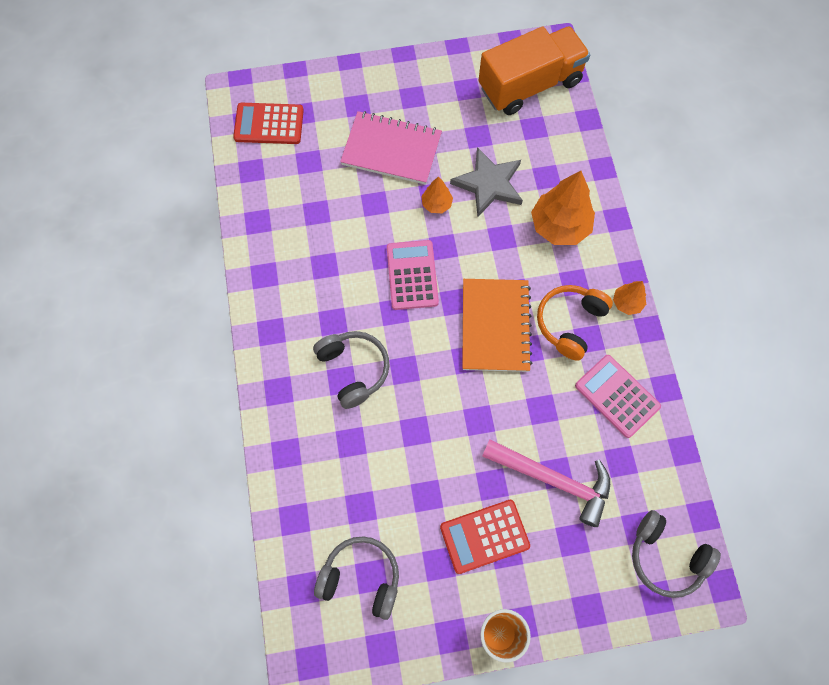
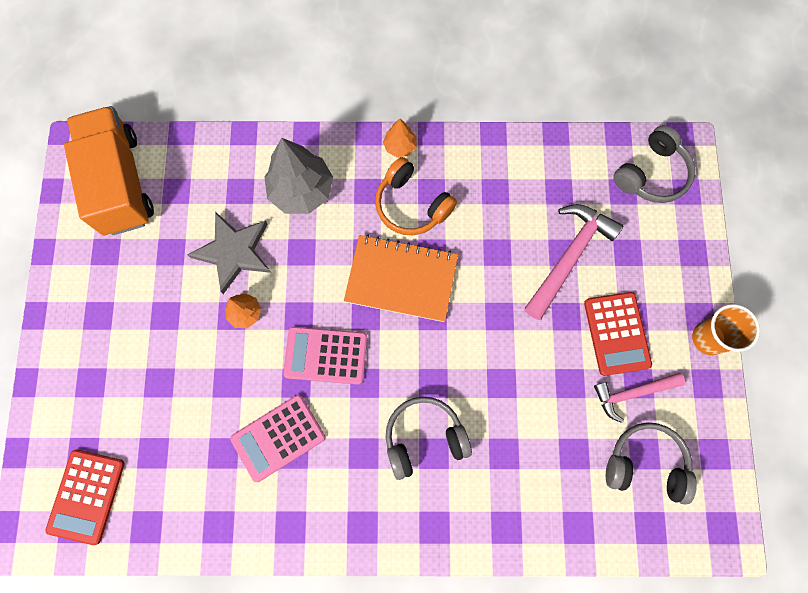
camera: 80 degrees left, 5 degrees up
grey headphones [314,536,399,620] -> grey headphones turned 75 degrees clockwise [606,422,697,505]
pink notebook [340,111,442,185] -> none
orange tree [531,171,595,245] -> grey tree [264,138,333,214]
pink calculator [575,355,661,438] -> pink calculator moved to [230,395,325,482]
none -> pink hammer [594,373,685,423]

